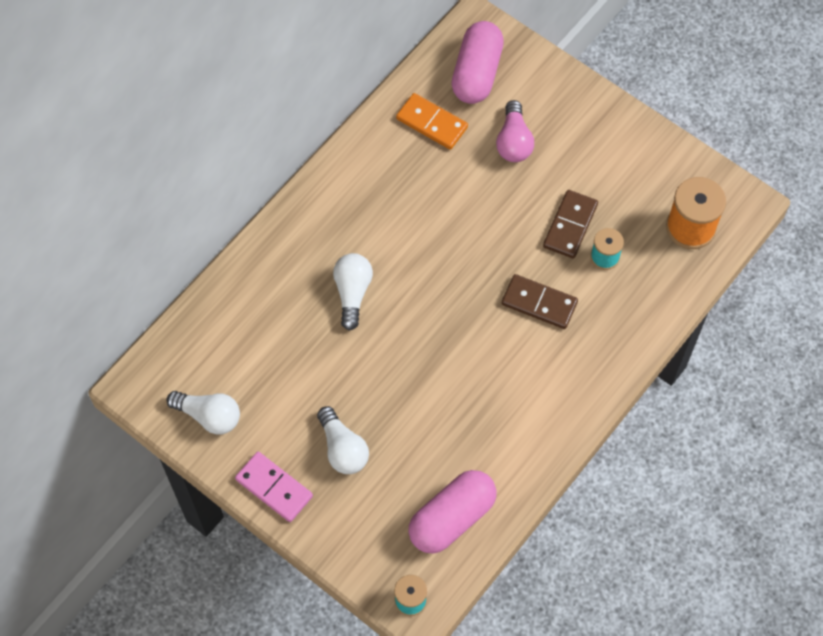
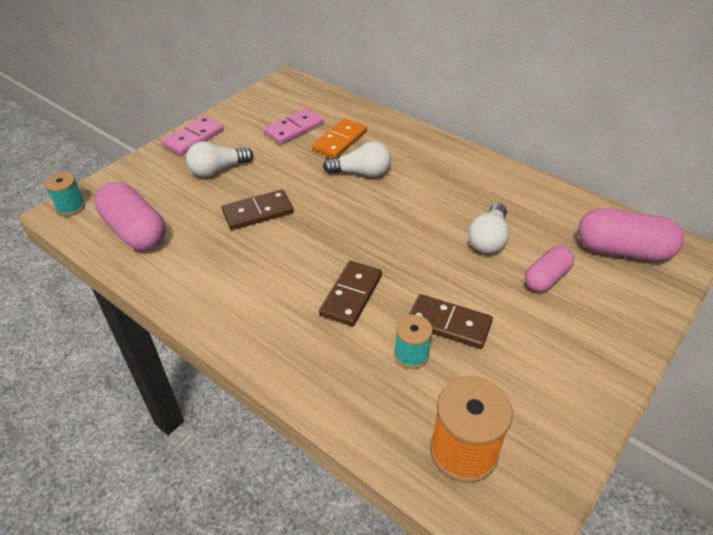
camera: 90 degrees right, 20 degrees down
white light bulb [167,391,240,435] -> white light bulb moved to [468,203,509,253]
orange domino [396,93,468,150] -> orange domino moved to [312,118,367,158]
pink light bulb [496,100,534,162] -> pink capsule [525,246,574,292]
none -> brown domino [222,190,294,230]
none -> pink domino [264,108,324,144]

